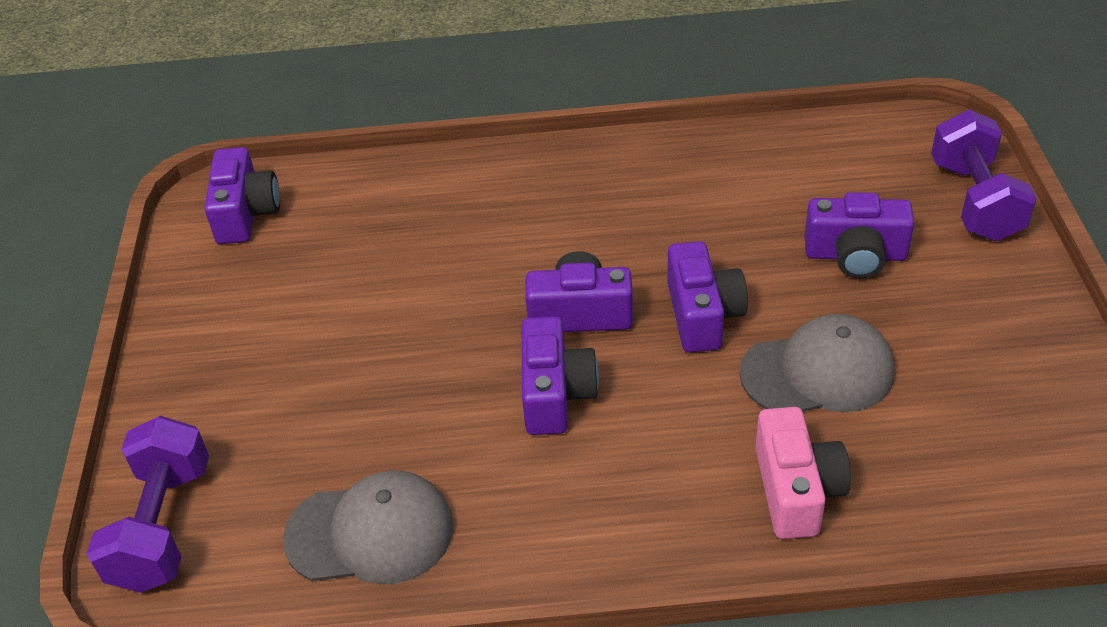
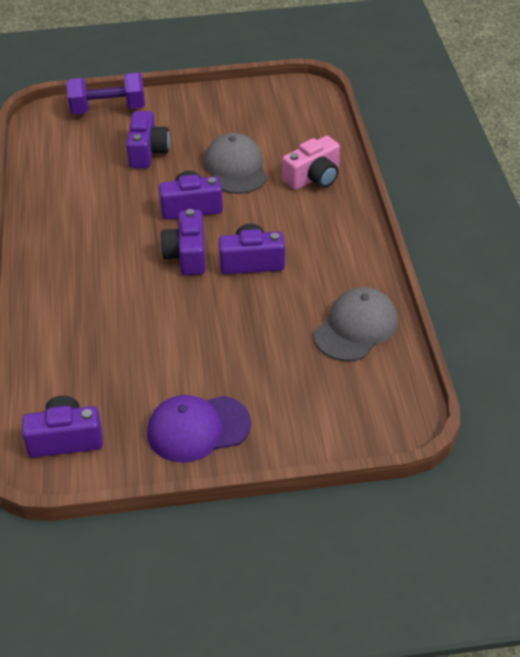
camera: 95 degrees left, 0 degrees up
purple dumbbell [86,416,209,593] -> none
grey cap [283,471,454,584] -> grey cap turned 45 degrees clockwise [314,287,398,361]
pink camera [755,407,851,539] -> pink camera turned 150 degrees clockwise [282,136,340,190]
none -> purple cap [147,395,251,463]

